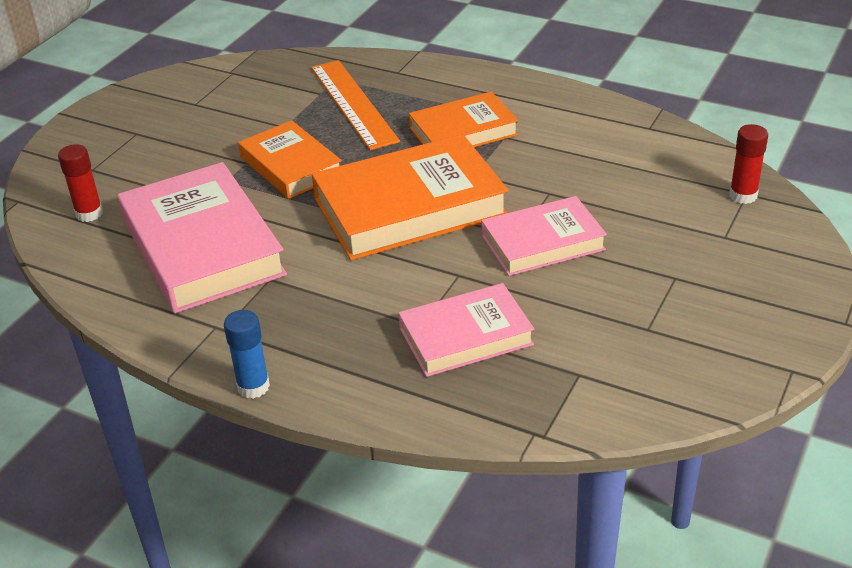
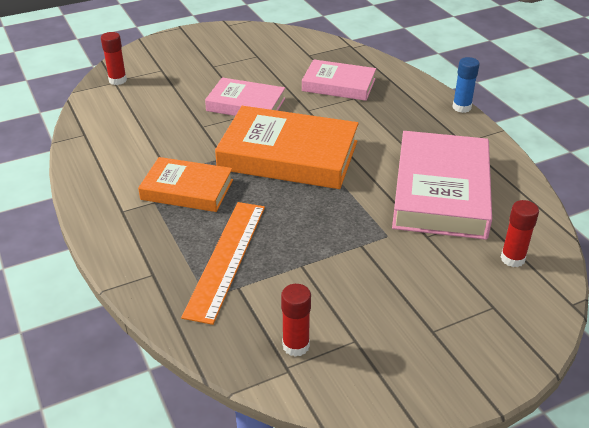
camera: 145 degrees left, 0 degrees up
orange book [238,120,342,199] -> none
none -> red glue stick [281,284,311,357]

